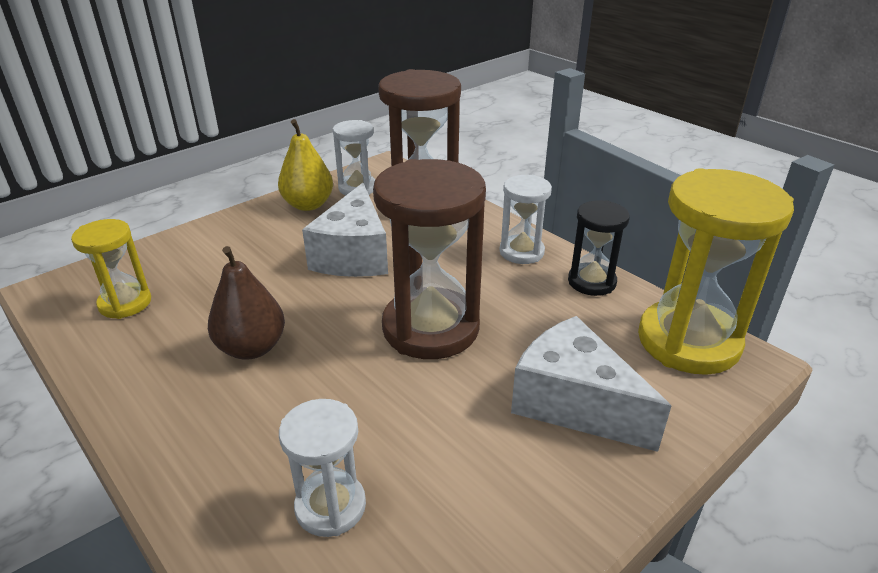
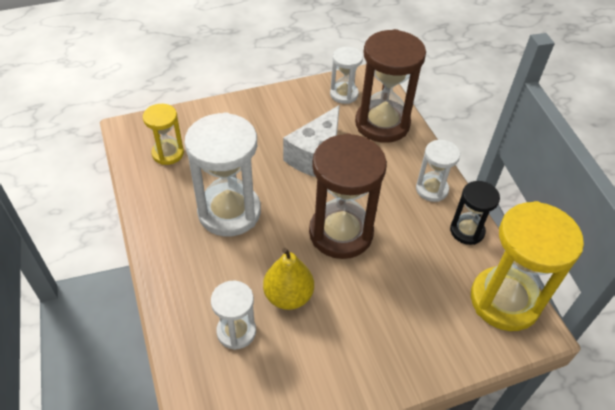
camera: 20 degrees right, 15 degrees up
brown pear [208,246,285,360] -> white hourglass [184,112,261,237]
yellow pear [278,119,333,211] -> yellow pear moved to [263,248,314,310]
white cheese [511,316,671,452] -> none

